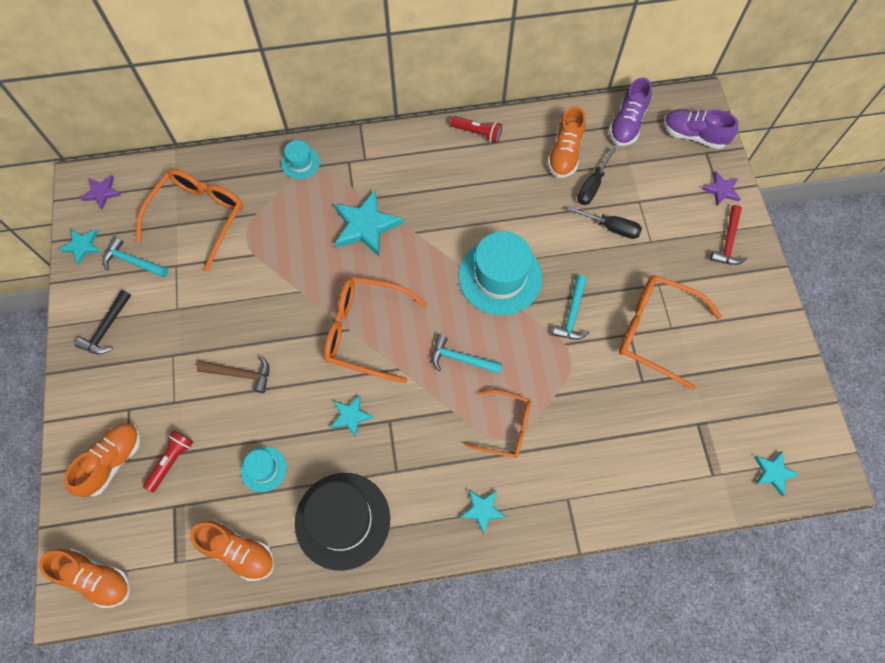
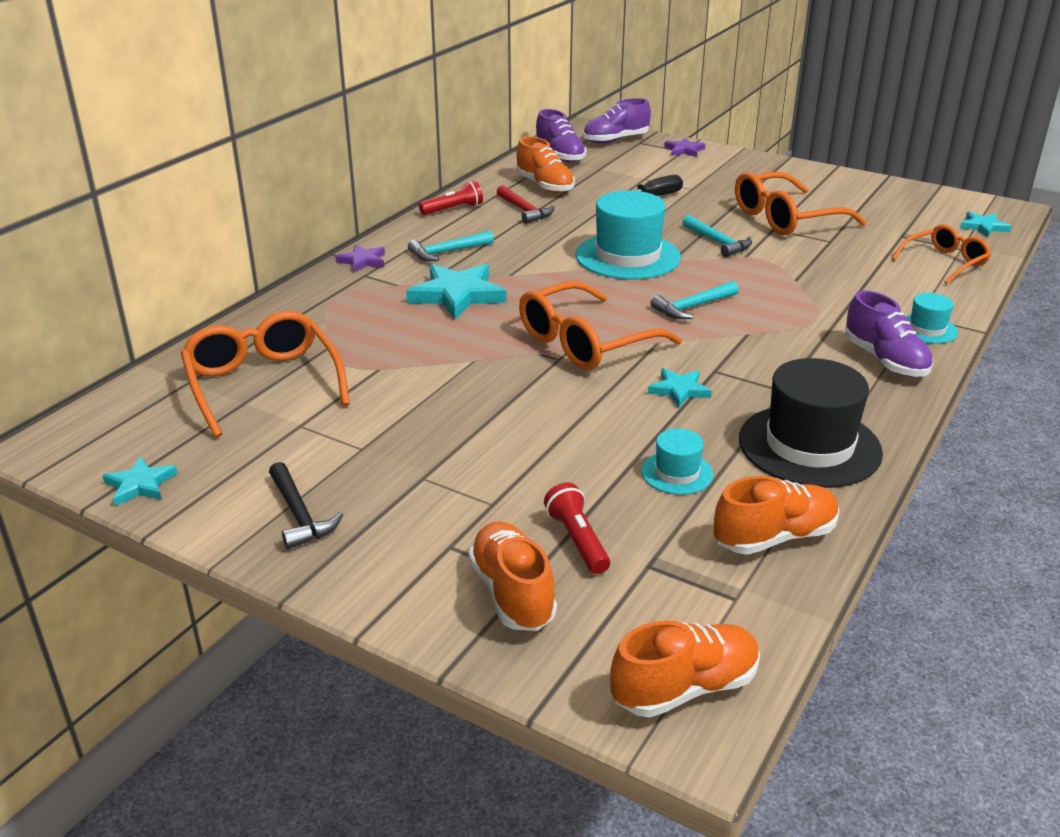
camera: 50 degrees left, 35 degrees down
purple star [80,175,121,210] -> purple star moved to [335,244,385,272]
turquoise hammer [103,237,168,277] -> turquoise hammer moved to [408,231,494,261]
brown hammer [197,356,269,393] -> none
turquoise hat [281,140,320,179] -> turquoise hat moved to [905,293,958,344]
turquoise star [460,490,506,534] -> purple shoe [845,290,933,377]
orange glasses [464,389,531,458] -> orange glasses moved to [892,224,991,284]
black screwdriver [577,147,616,205] -> none
red hammer [710,205,747,265] -> red hammer moved to [497,185,554,224]

